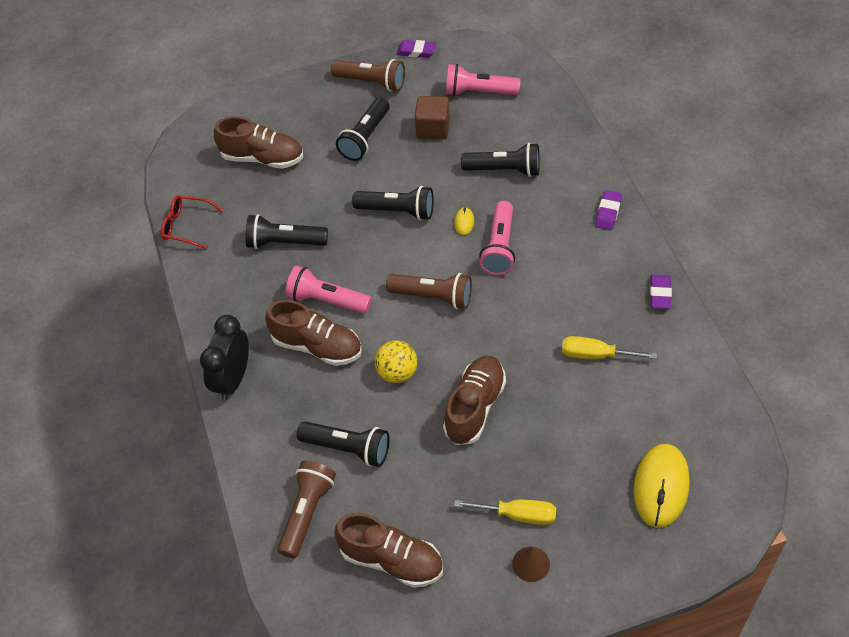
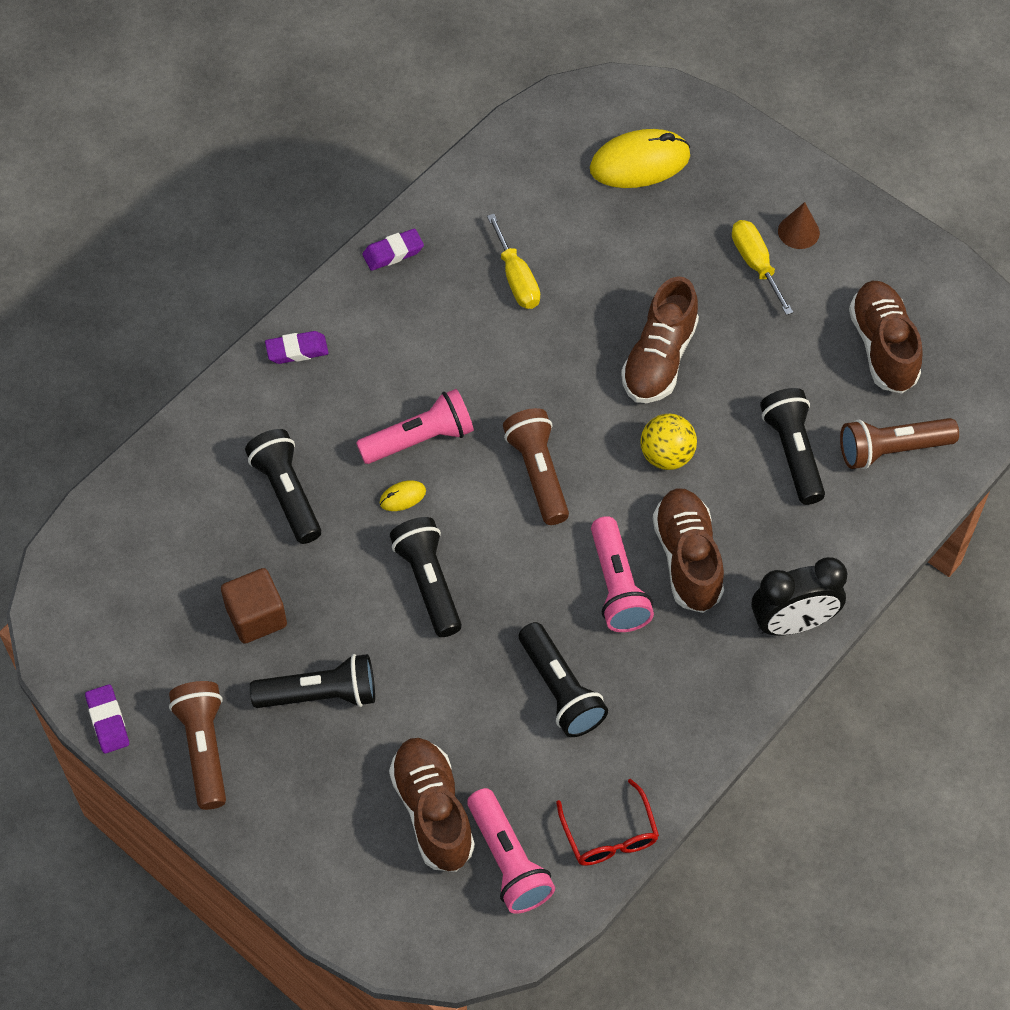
camera: 125 degrees left, 5 degrees up
brown shoe [443,356,506,445] -> brown shoe turned 60 degrees counterclockwise [621,276,699,403]
pink flashlight [446,64,520,96] -> pink flashlight moved to [467,788,555,914]

